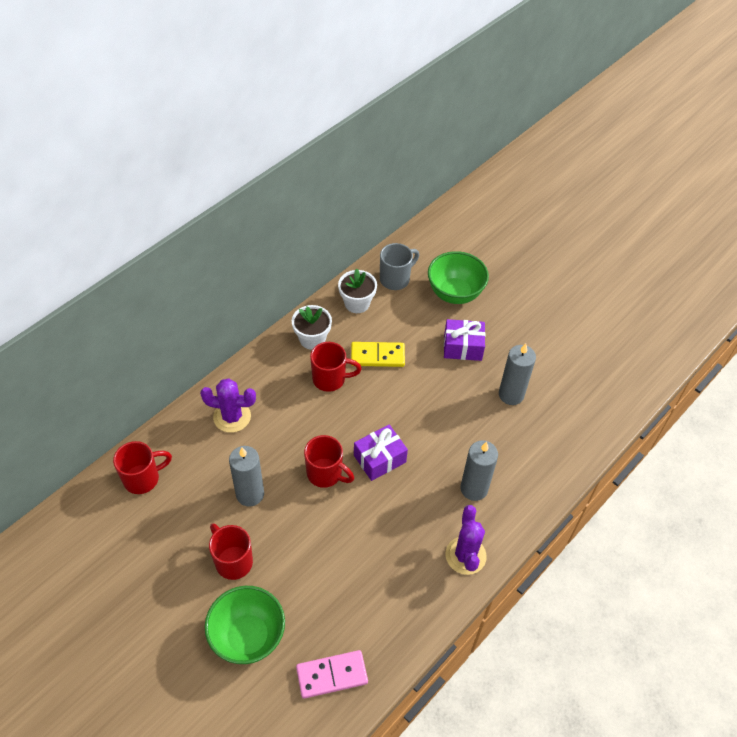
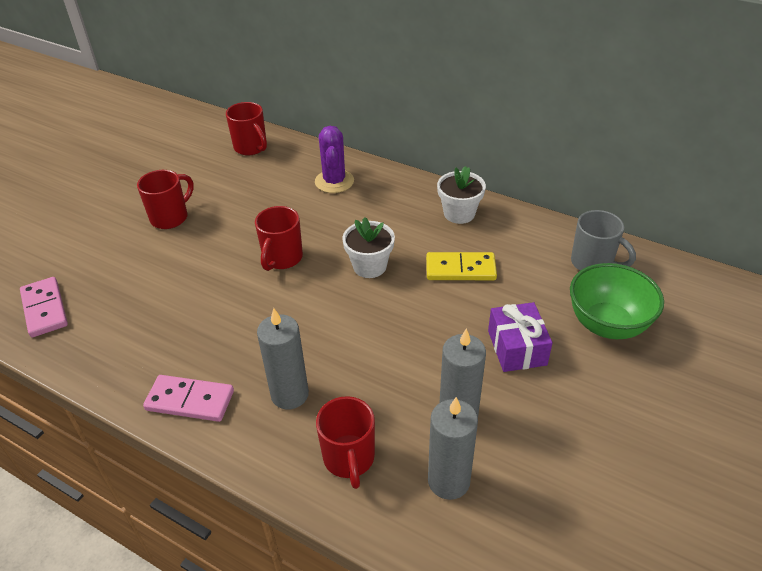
camera: 80 degrees right, 10 degrees down
green bowl [205,586,285,664] -> none
grey candle [229,446,264,507] -> grey candle moved to [428,397,478,500]
red mug [310,342,362,392] -> red mug moved to [316,396,375,489]
white flower pot [338,268,377,313] -> white flower pot moved to [342,217,395,278]
yellow domino [351,342,405,367] -> yellow domino turned 75 degrees counterclockwise [426,252,497,280]
purple gift [354,424,408,481] -> none
purple cactus [445,505,487,575] -> pink domino [143,375,234,422]

